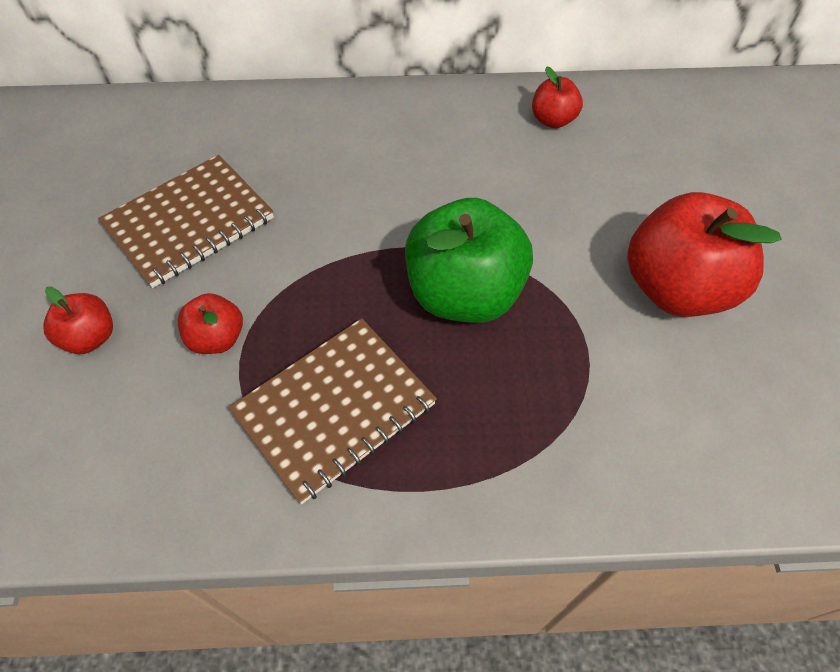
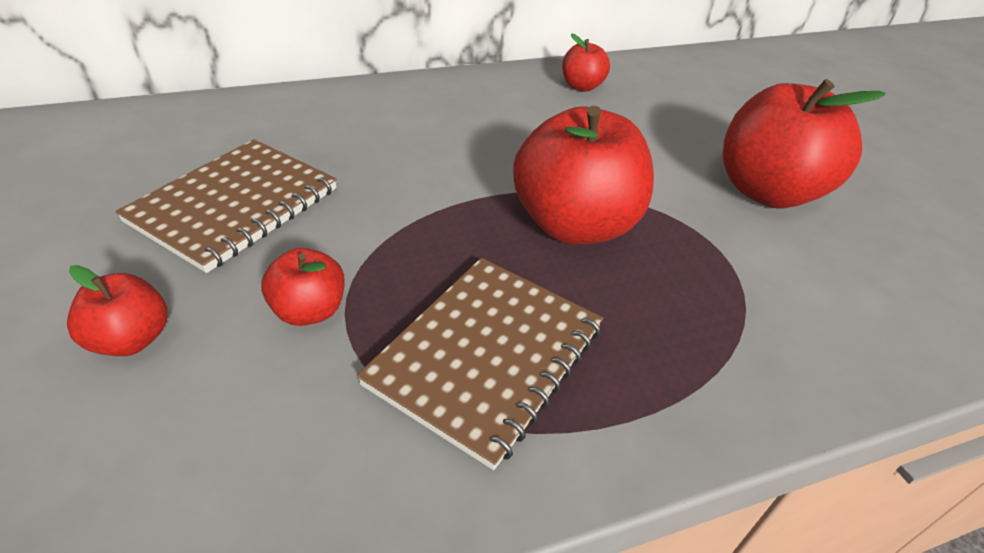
camera: 20 degrees left, 15 degrees down
green apple [405,198,533,323] -> red apple [513,106,654,244]

